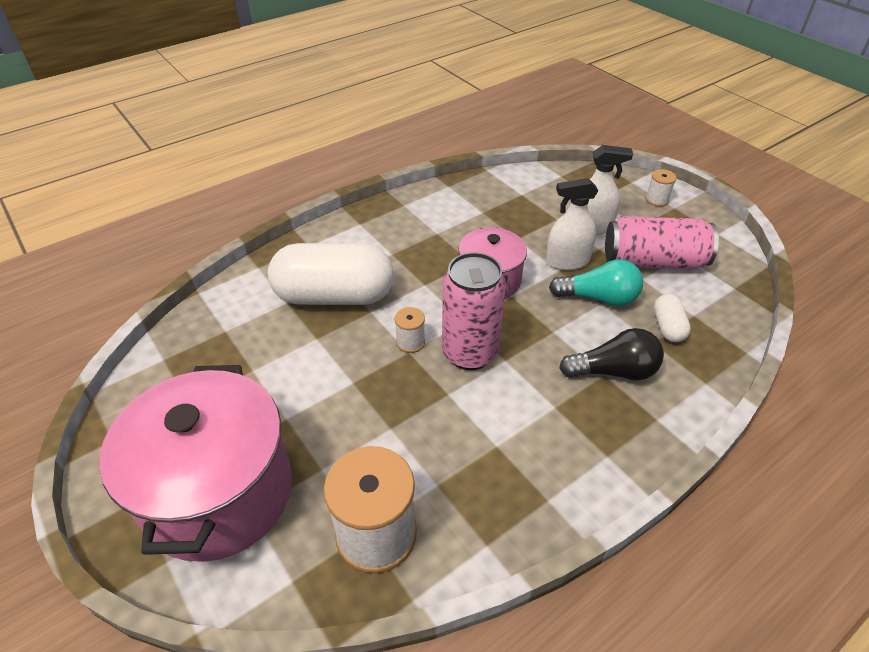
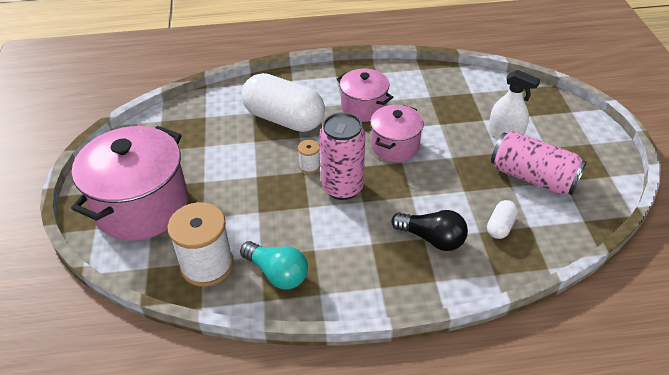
camera: 30 degrees right, 0 degrees up
white spray bottle [546,178,598,270] -> none
turquoise light bulb [549,259,643,306] -> turquoise light bulb moved to [240,241,308,289]
white spool [645,169,676,207] -> none
none -> pink pot [337,69,393,122]

